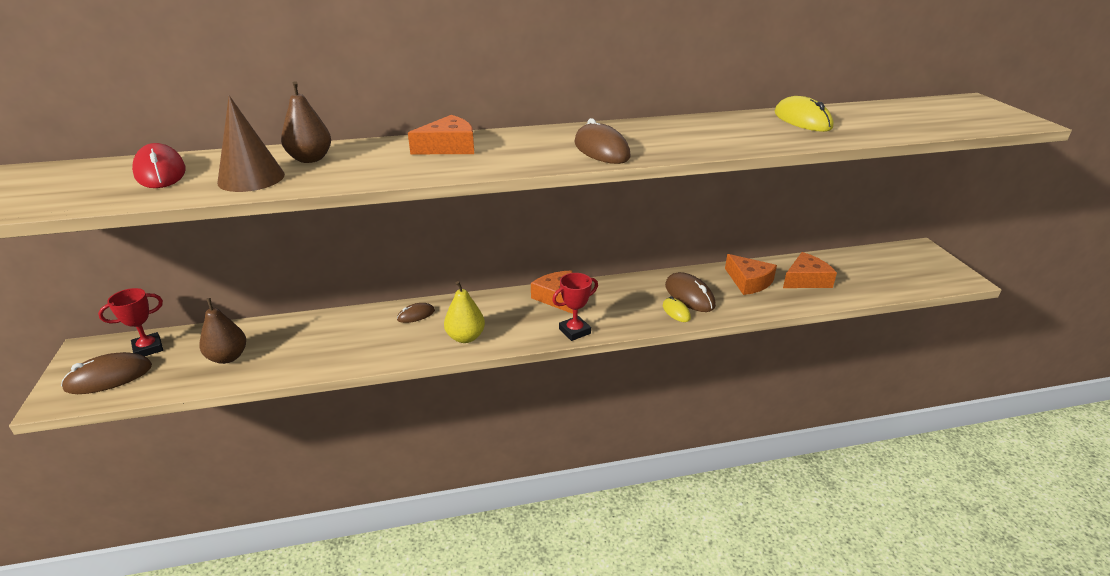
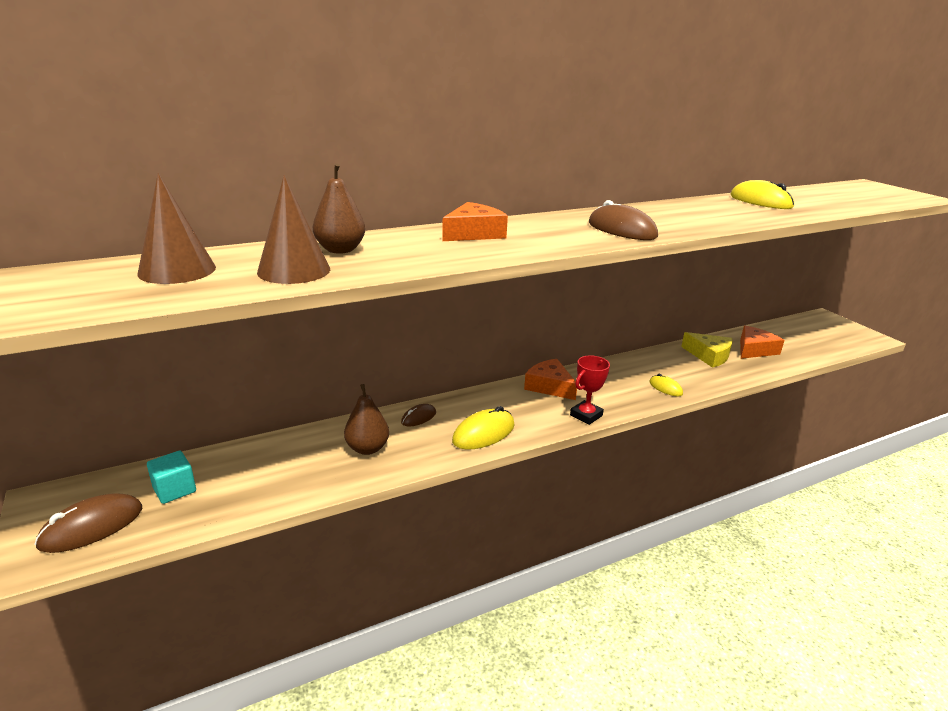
camera: 15 degrees left, 5 degrees down
red trophy [98,288,163,356] -> none
red mouse [132,143,186,188] -> brown cone [137,173,216,284]
brown pear [199,298,246,364] -> brown pear moved to [344,384,389,455]
yellow pear [444,281,485,343] -> yellow mouse [452,406,515,450]
brown mouse [665,272,716,312] -> none
orange cheese [725,254,777,295] -> yellow cheese [681,332,733,368]
none -> turquoise cube [147,451,196,504]

